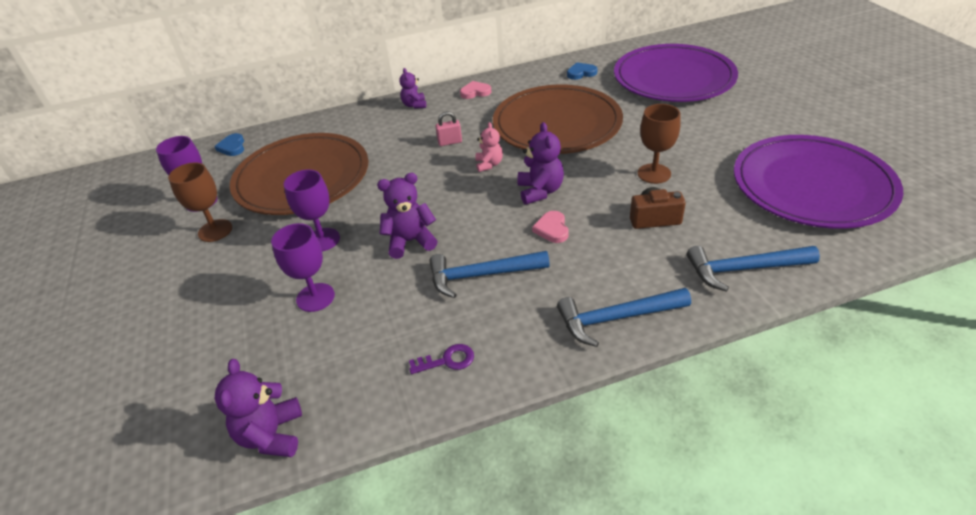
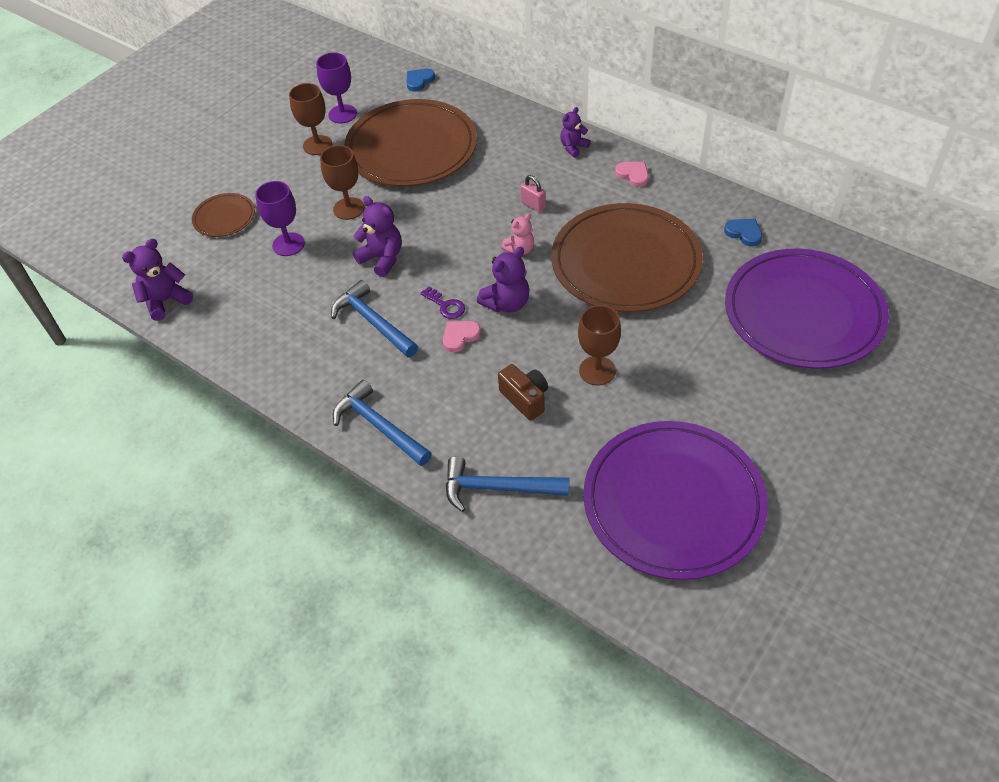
camera: 55 degrees right, 10 degrees up
purple goblet [284,170,340,251] -> brown goblet [320,145,365,220]
purple key [409,344,474,374] -> purple key moved to [420,286,465,319]
blue hammer [687,246,820,292] -> blue hammer turned 45 degrees counterclockwise [446,456,569,512]
none -> brown plate [192,193,255,237]

